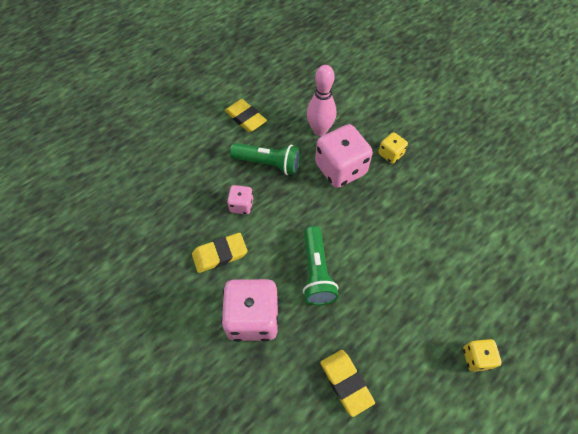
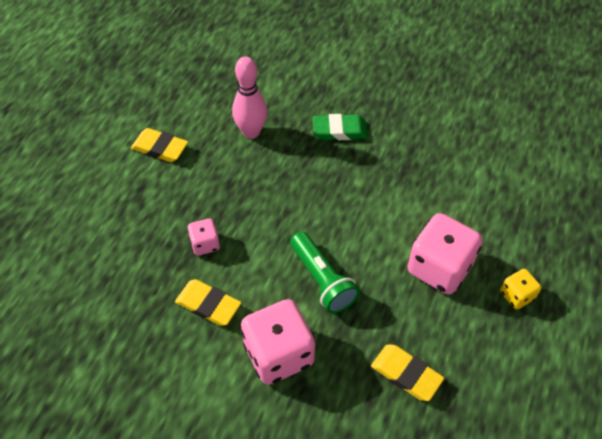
camera: 25 degrees left, 5 degrees down
yellow eraser [192,233,248,273] -> yellow eraser turned 75 degrees clockwise [175,279,241,326]
green flashlight [230,143,301,175] -> none
pink dice [315,124,373,188] -> pink dice moved to [407,213,482,295]
yellow dice [378,132,408,164] -> green eraser [313,114,368,140]

